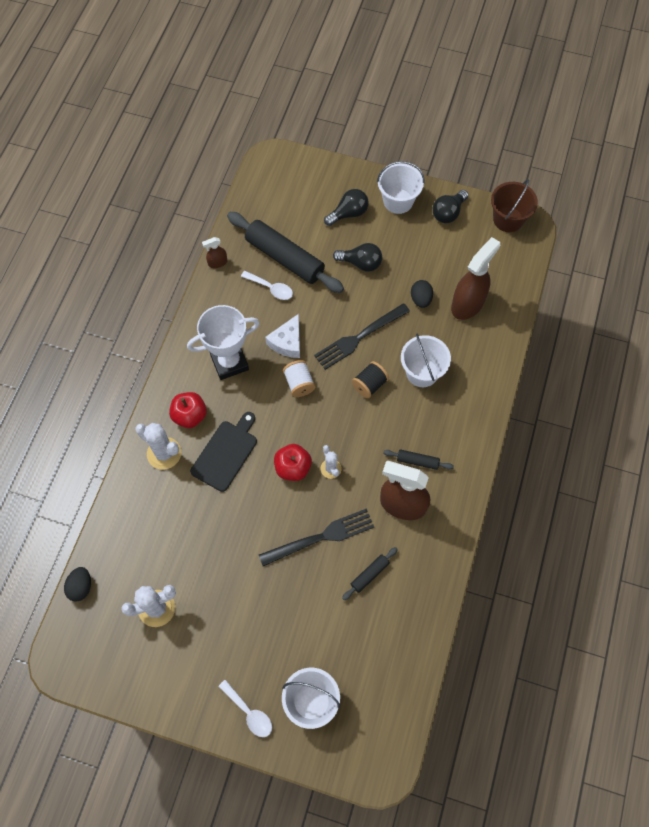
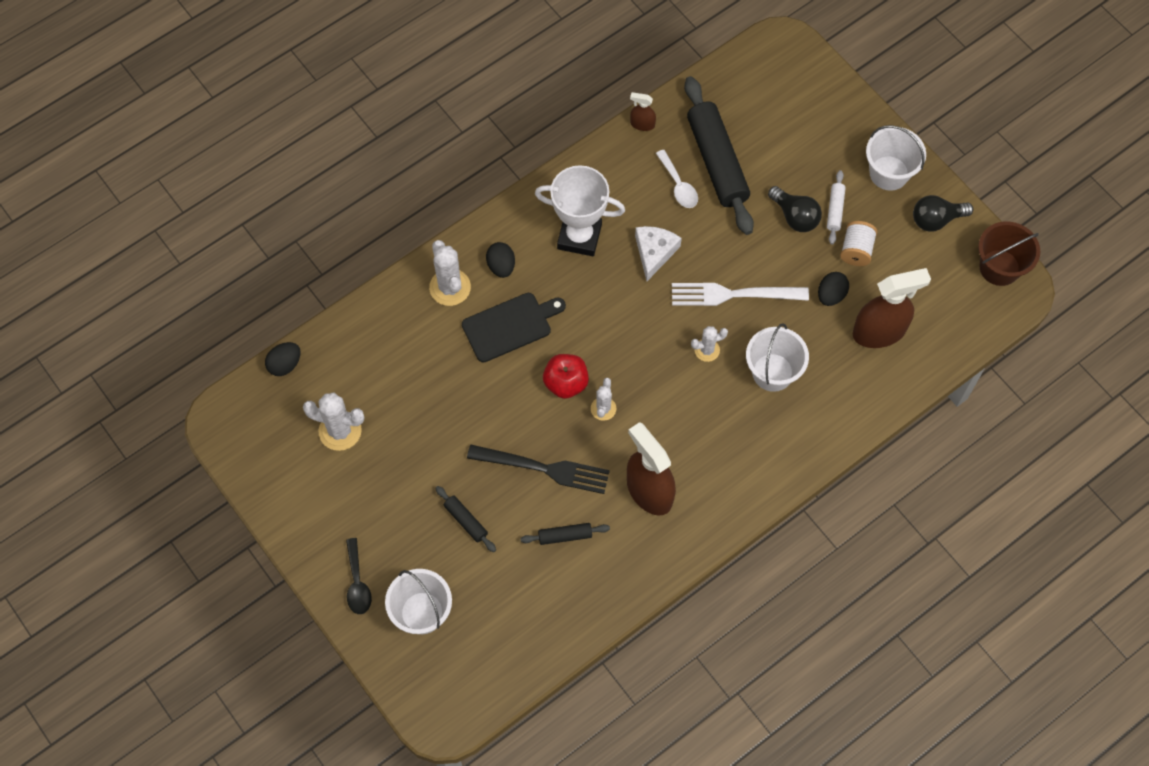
camera: 35 degrees right, 0 degrees up
red apple [169,392,207,428] -> black egg [486,242,515,278]
white spoon [218,680,272,737] -> black spoon [346,538,372,614]
white cheese [265,314,300,358] -> white cheese turned 135 degrees clockwise [635,226,682,281]
white spool [283,360,316,397] -> white spool moved to [840,221,877,266]
black fork [314,303,410,370] -> white fork [672,283,809,306]
black light bulb [324,189,369,226] -> none
black spool [352,361,389,398] -> white cactus [691,326,728,362]
black rolling pin [383,449,454,470] -> black rolling pin moved to [435,486,496,552]
none -> white rolling pin [827,170,846,245]

